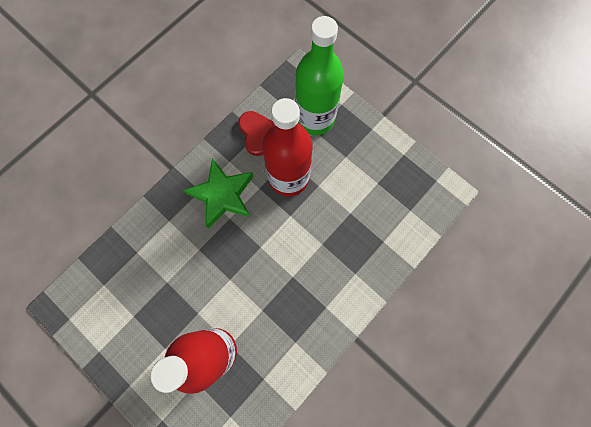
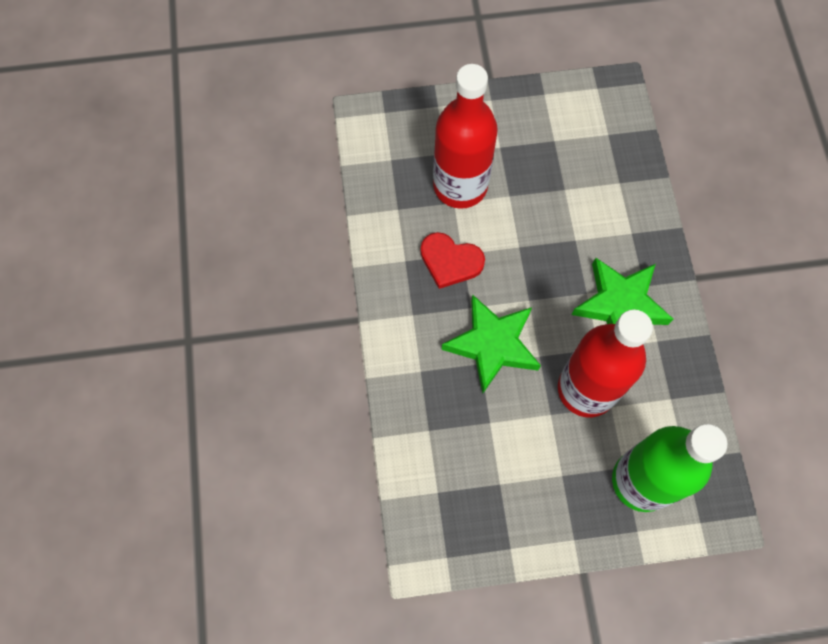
camera: 130 degrees right, 5 degrees down
red heart [238,111,274,156] -> red heart moved to [420,232,485,289]
none -> green star [441,295,541,393]

